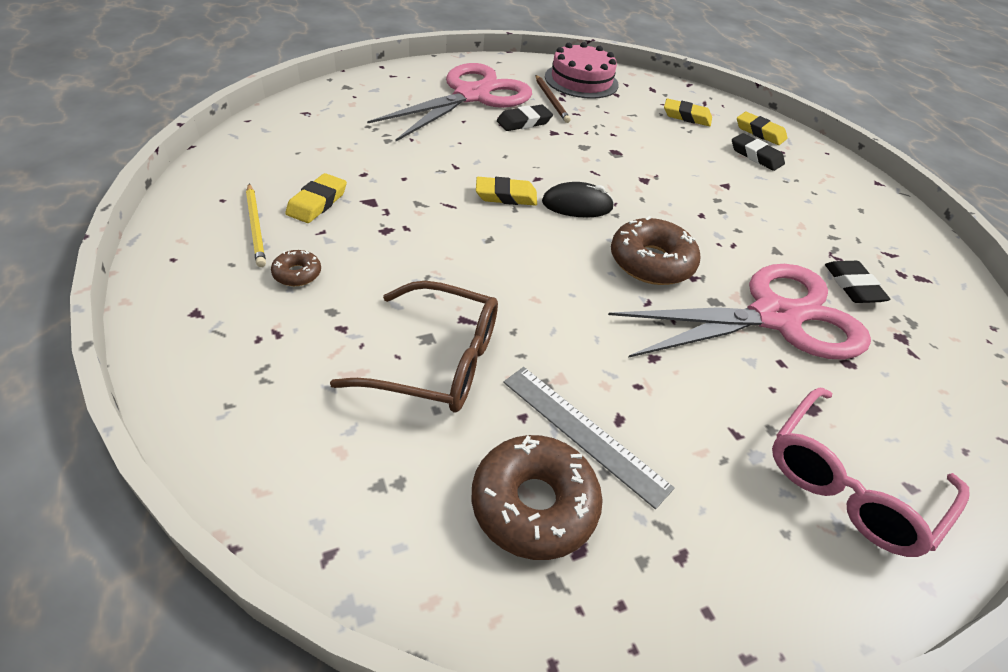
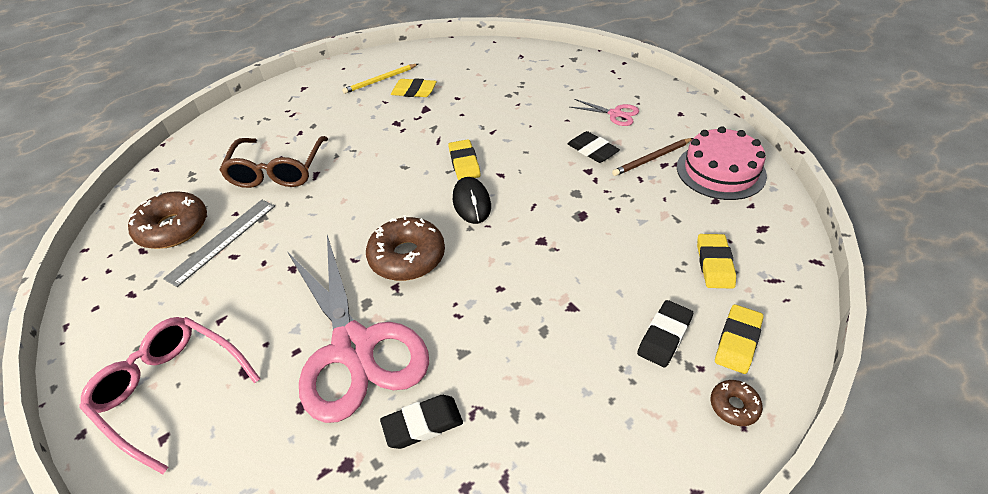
camera: 85 degrees right, 0 degrees up
brown donut [271,250,321,286] -> brown donut moved to [710,380,763,426]
pink scissors [367,63,532,142] -> pink scissors [570,99,639,126], size x0.41

